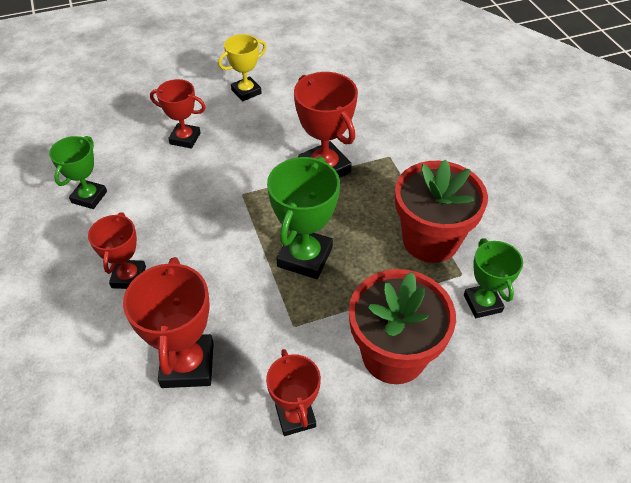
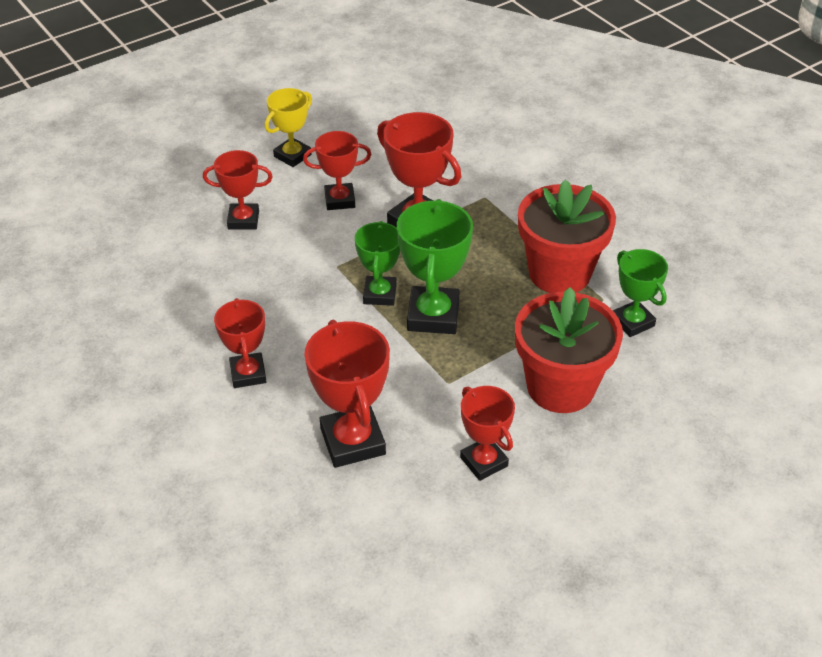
camera: 15 degrees left, 5 degrees down
green trophy [49,136,107,209] -> green trophy moved to [355,221,400,306]
none -> red trophy [303,131,371,210]

